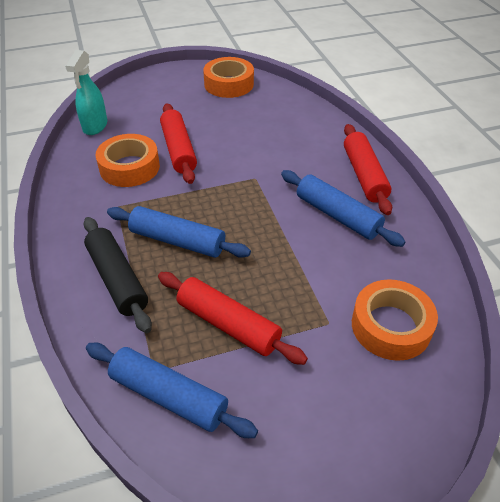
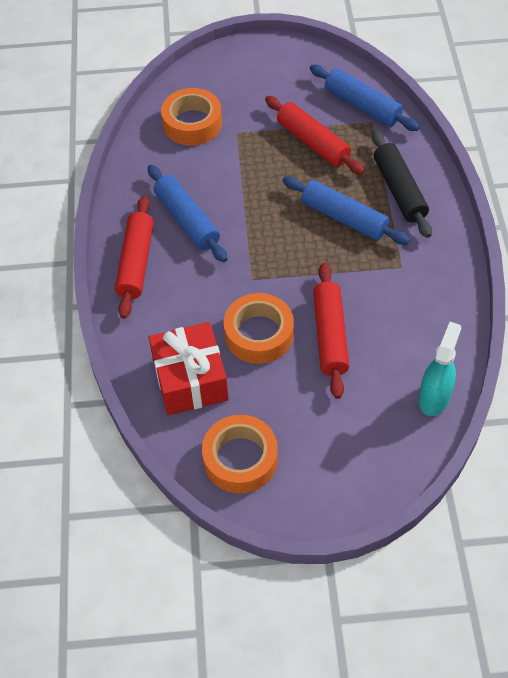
camera: 165 degrees left, 10 degrees up
orange tape [96,134,160,187] -> orange tape moved to [224,293,294,364]
none -> red gift [149,322,229,415]

